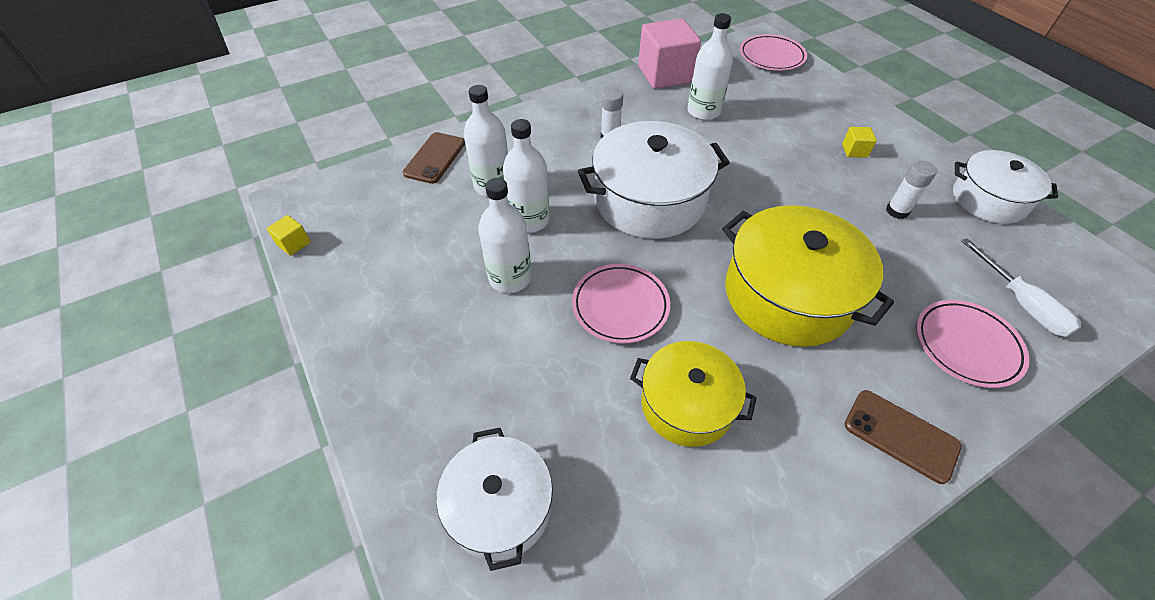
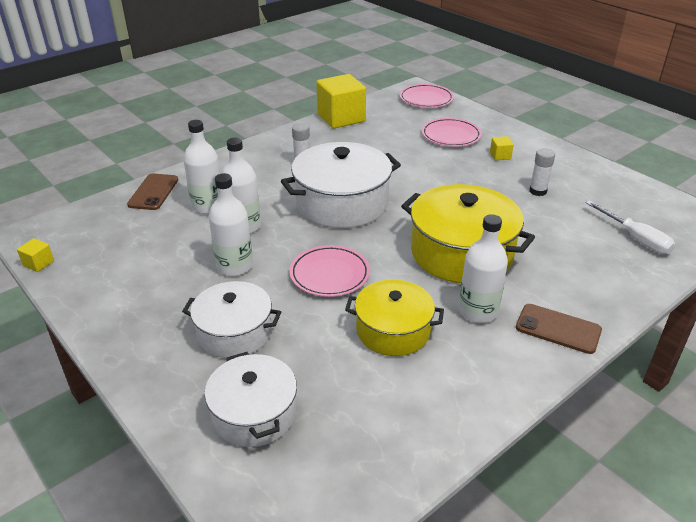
camera: 10 degrees left, 15 degrees down
pink cube [638,18,701,89] -> yellow cube [317,74,366,128]
white bottle [687,13,733,120] -> white bottle moved to [458,214,508,323]
pink plate [916,300,1029,388] -> pink plate moved to [421,118,482,147]
white pot [953,150,1058,224] -> white pot moved to [182,281,281,358]

